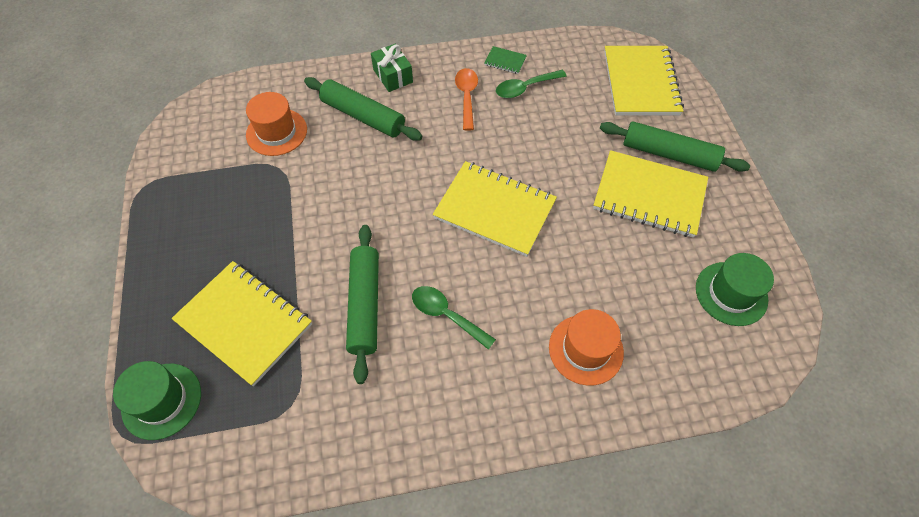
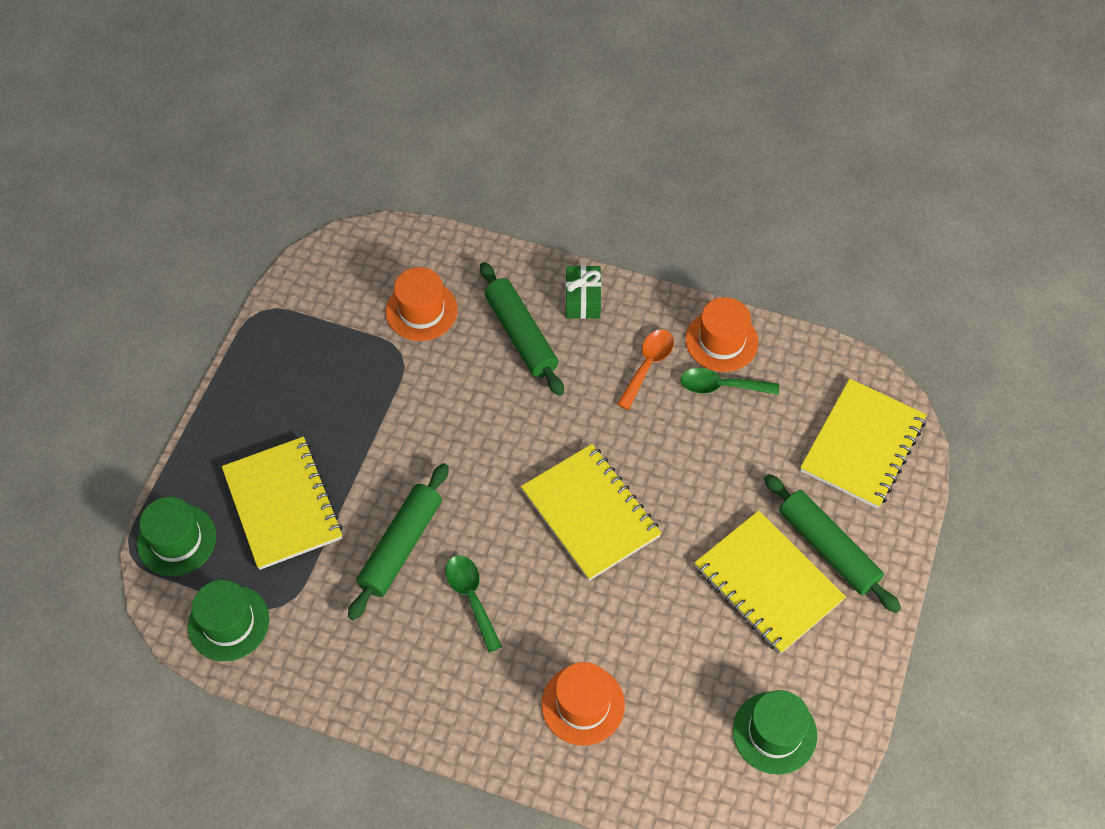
camera: 30 degrees right, 0 degrees up
green notebook [484,46,527,74] -> orange hat [685,297,758,372]
none -> green hat [188,580,269,661]

